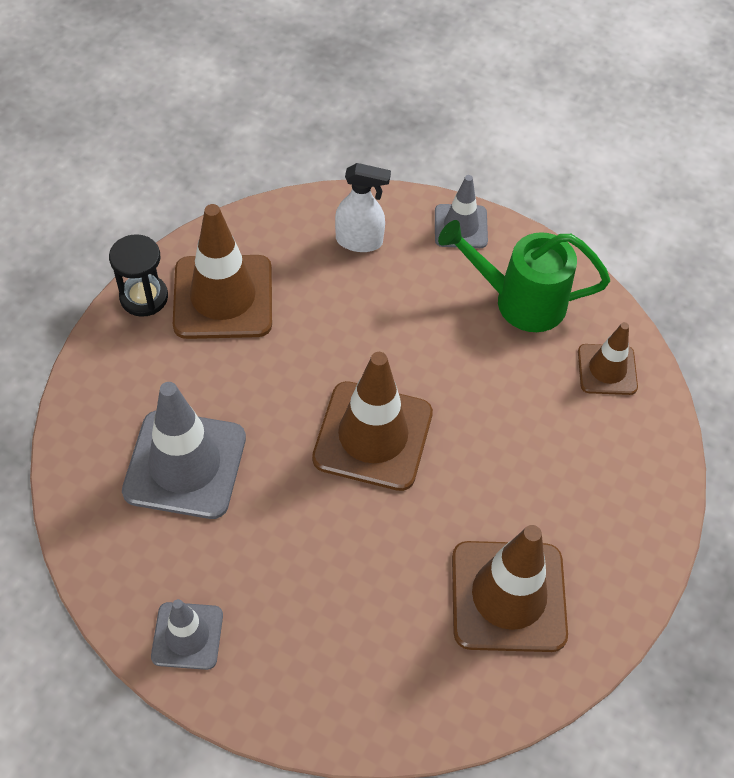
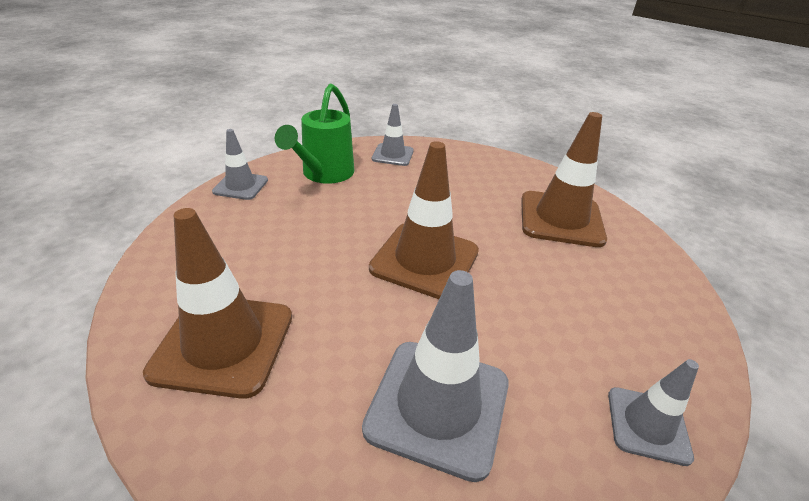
camera: 80 degrees left, 20 degrees down
black hourglass [109,234,168,317] -> none
white spray bottle [335,163,391,252] -> none
brown traffic cone [578,322,638,395] -> grey traffic cone [372,104,414,166]

